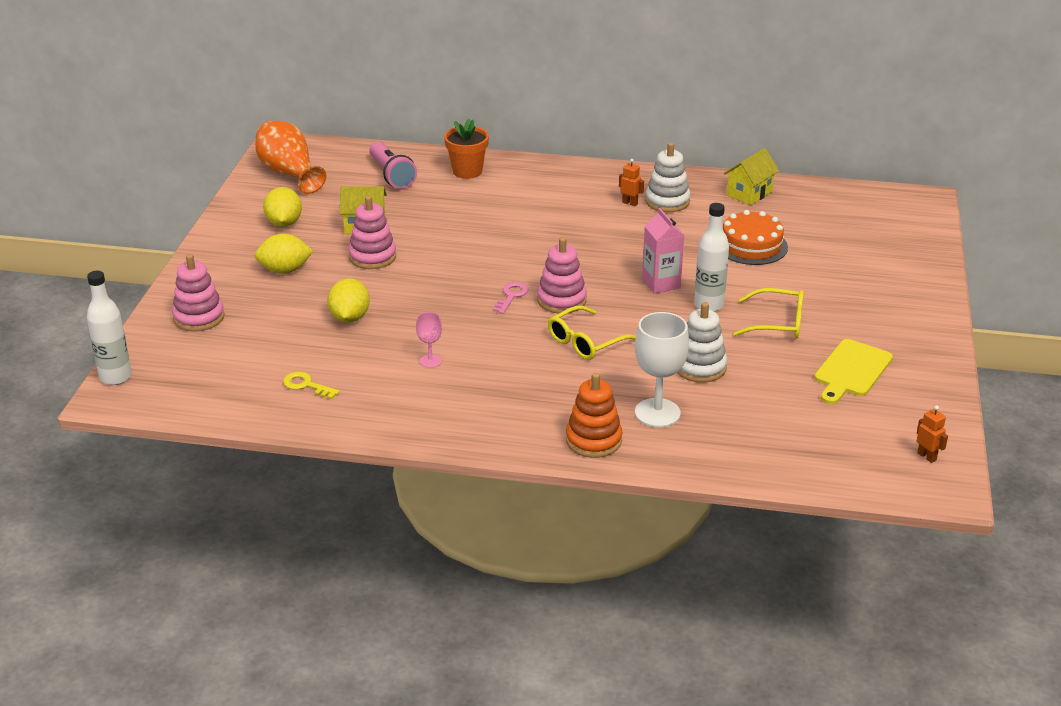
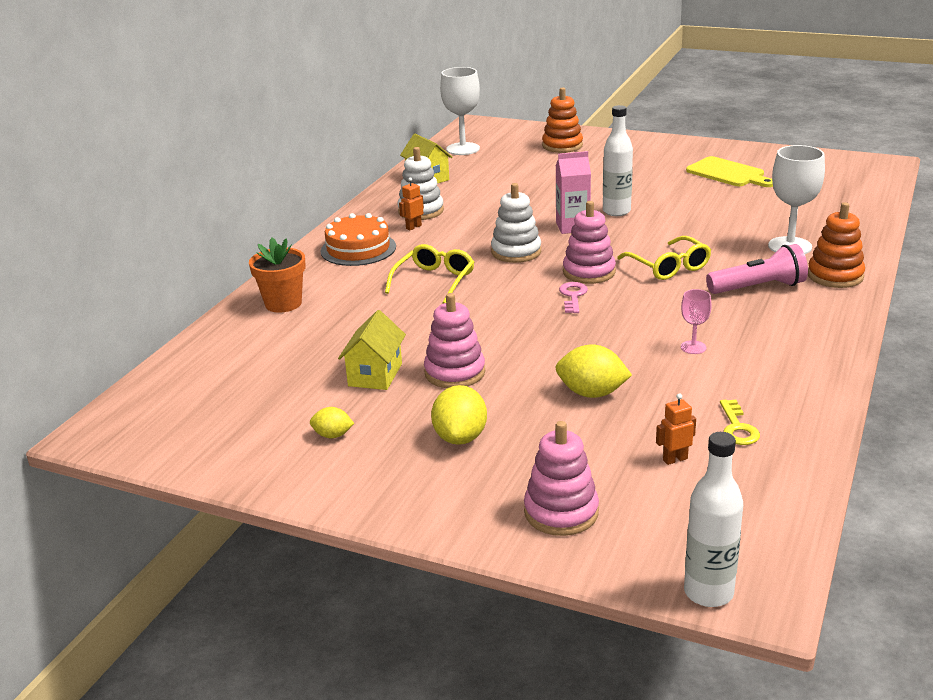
camera: 75 degrees left, 5 degrees down
orange vase [255,121,326,194] -> none
yellow lemon [263,187,302,227] -> yellow lemon [310,407,354,438], size x0.57
yellow key [283,372,340,399] -> yellow key turned 45 degrees counterclockwise [720,400,760,445]
pink flashlight [369,142,417,189] -> pink flashlight moved to [706,244,808,294]
pink key [493,282,529,314] -> pink key turned 60 degrees clockwise [559,282,588,313]
white stacking toy [677,302,727,383] -> white stacking toy moved to [491,183,541,263]
orange cake [723,210,788,265] -> orange cake moved to [321,213,396,266]
yellow glasses [733,288,804,338] -> yellow glasses moved to [385,244,474,303]
orange robot [917,405,948,463] -> orange robot moved to [656,393,696,465]
none -> white goblet [440,67,480,155]
none -> orange stacking toy [542,87,583,153]

